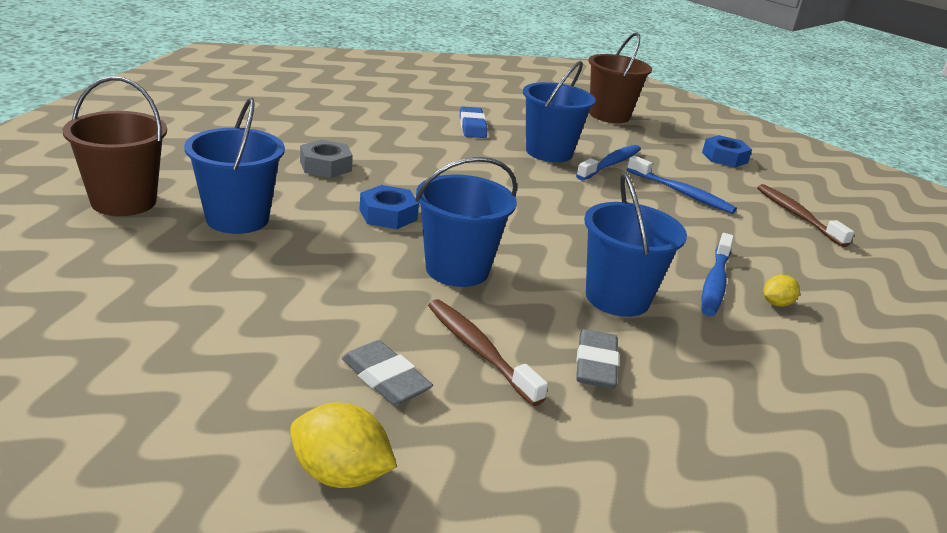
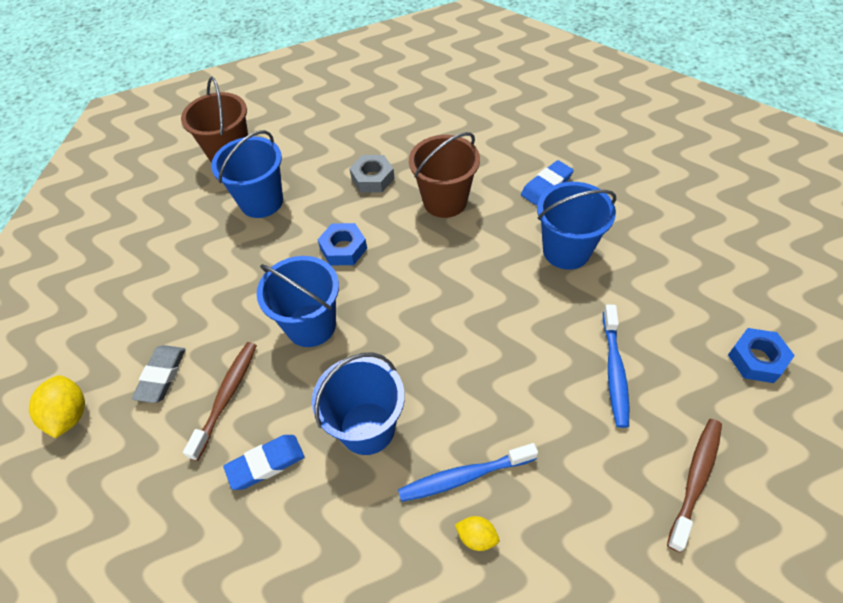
camera: 60 degrees right, 25 degrees up
blue toothbrush [576,145,641,180] -> none
grey eraser [576,329,619,389] -> blue eraser [223,435,305,490]
brown bucket [589,32,652,123] -> brown bucket moved to [409,132,480,218]

